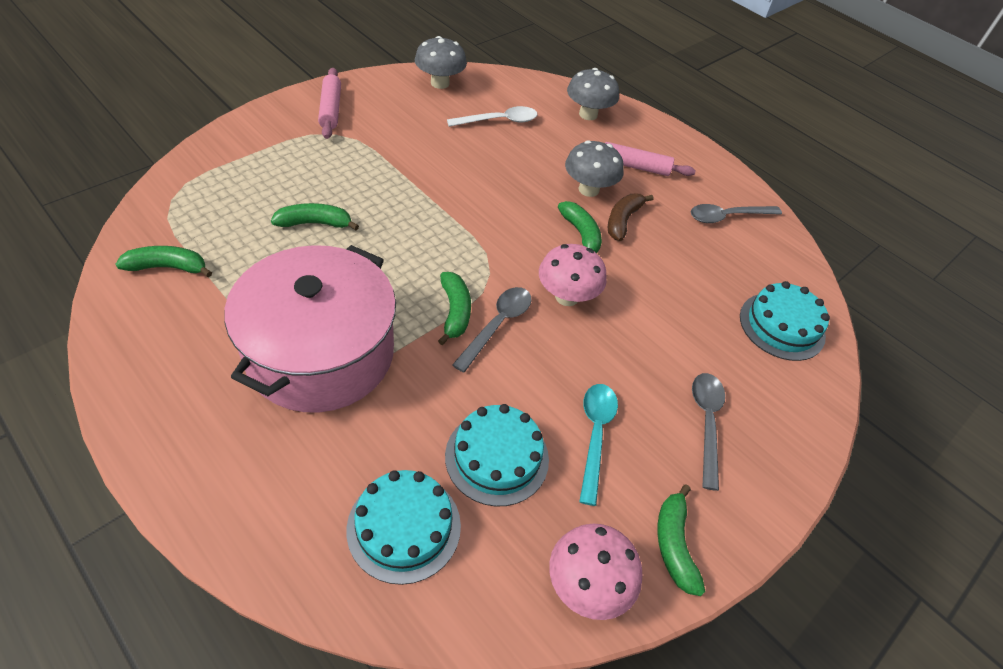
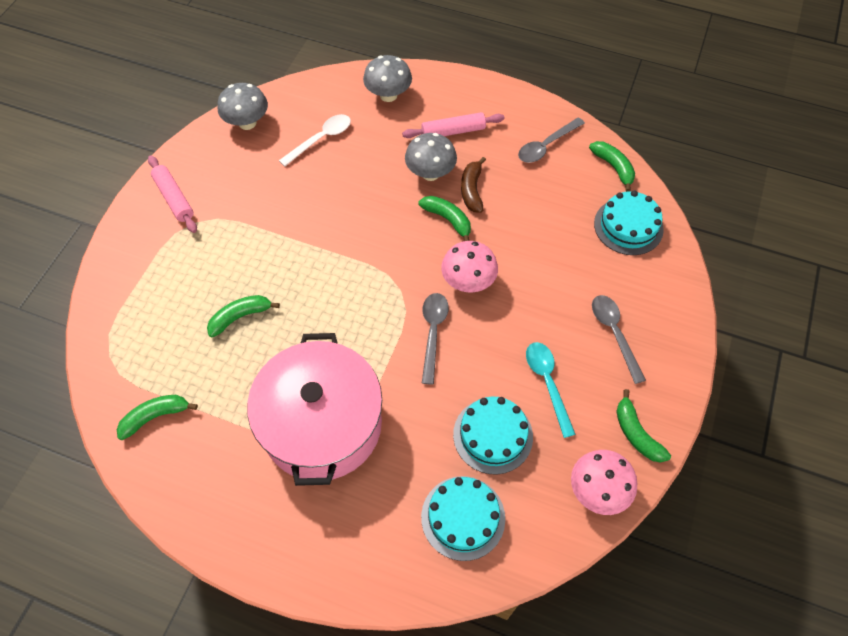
camera: 20 degrees left, 10 degrees up
green banana [438,272,471,345] -> green banana moved to [589,141,635,192]

